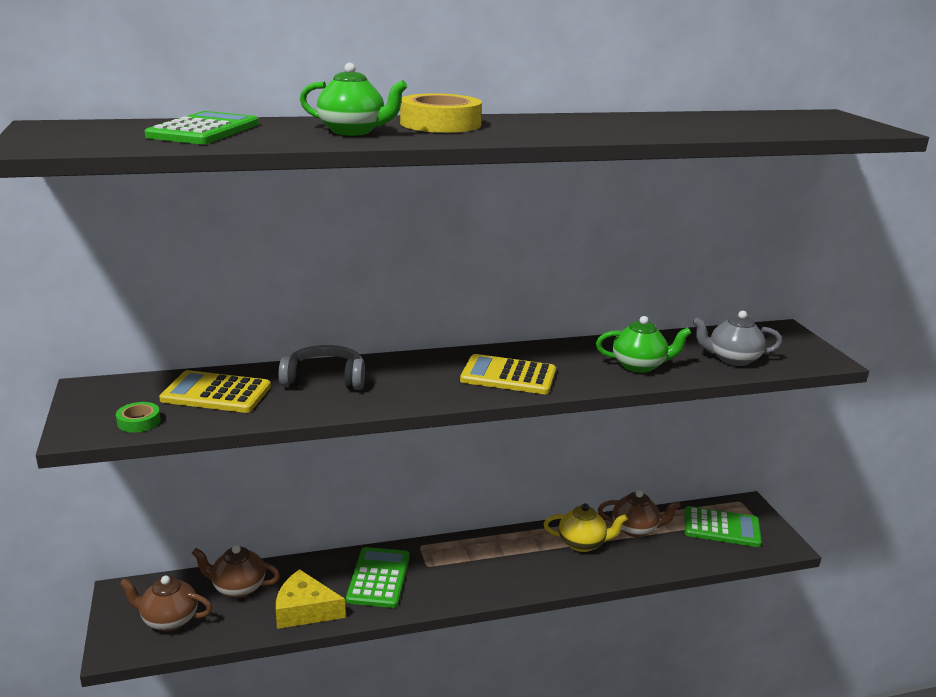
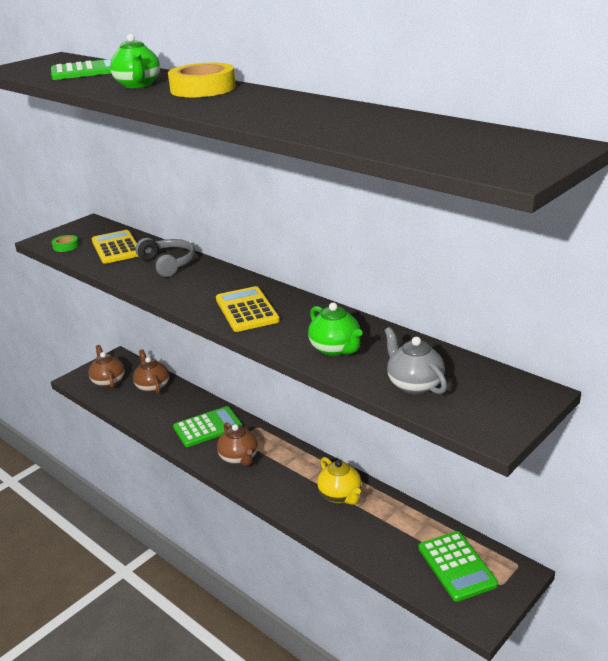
camera: 60 degrees right, 5 degrees up
yellow cheese [276,569,346,629] -> none
brown teapot [598,490,681,537] -> brown teapot moved to [217,422,258,466]

